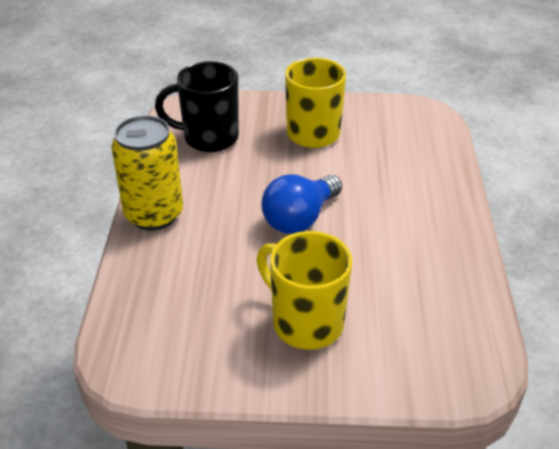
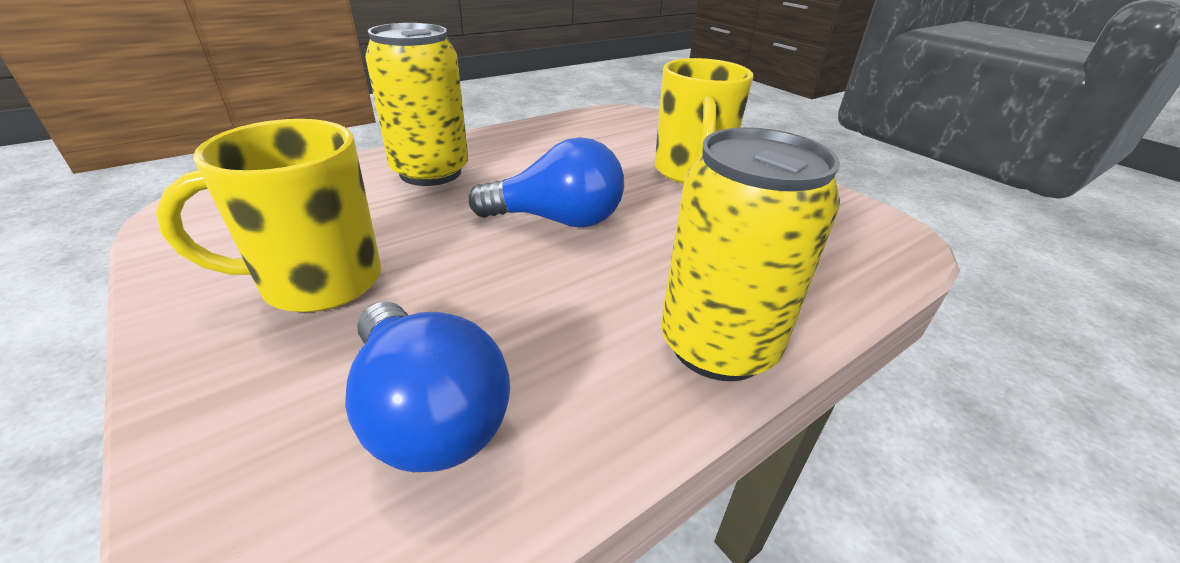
camera: 130 degrees left, 5 degrees down
black mug [155,61,239,152] -> blue light bulb [345,302,510,472]
none -> yellow can [365,23,468,186]

